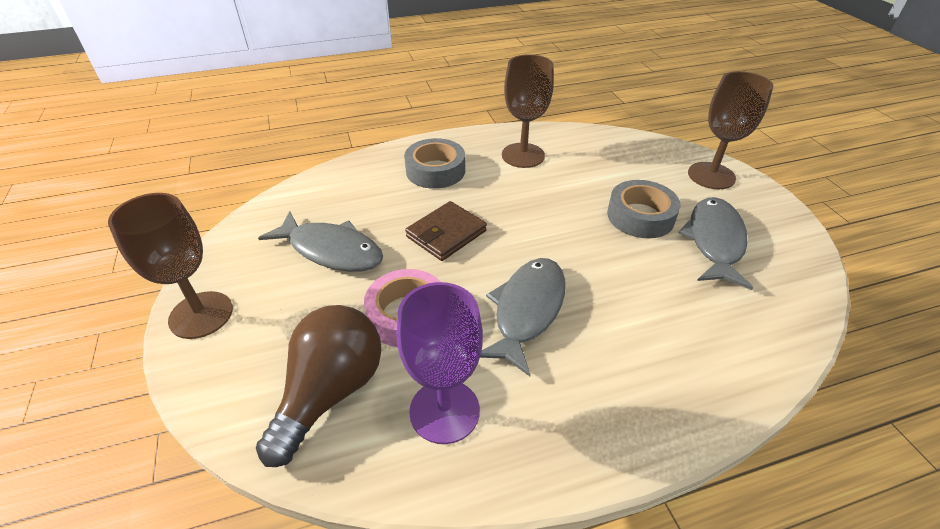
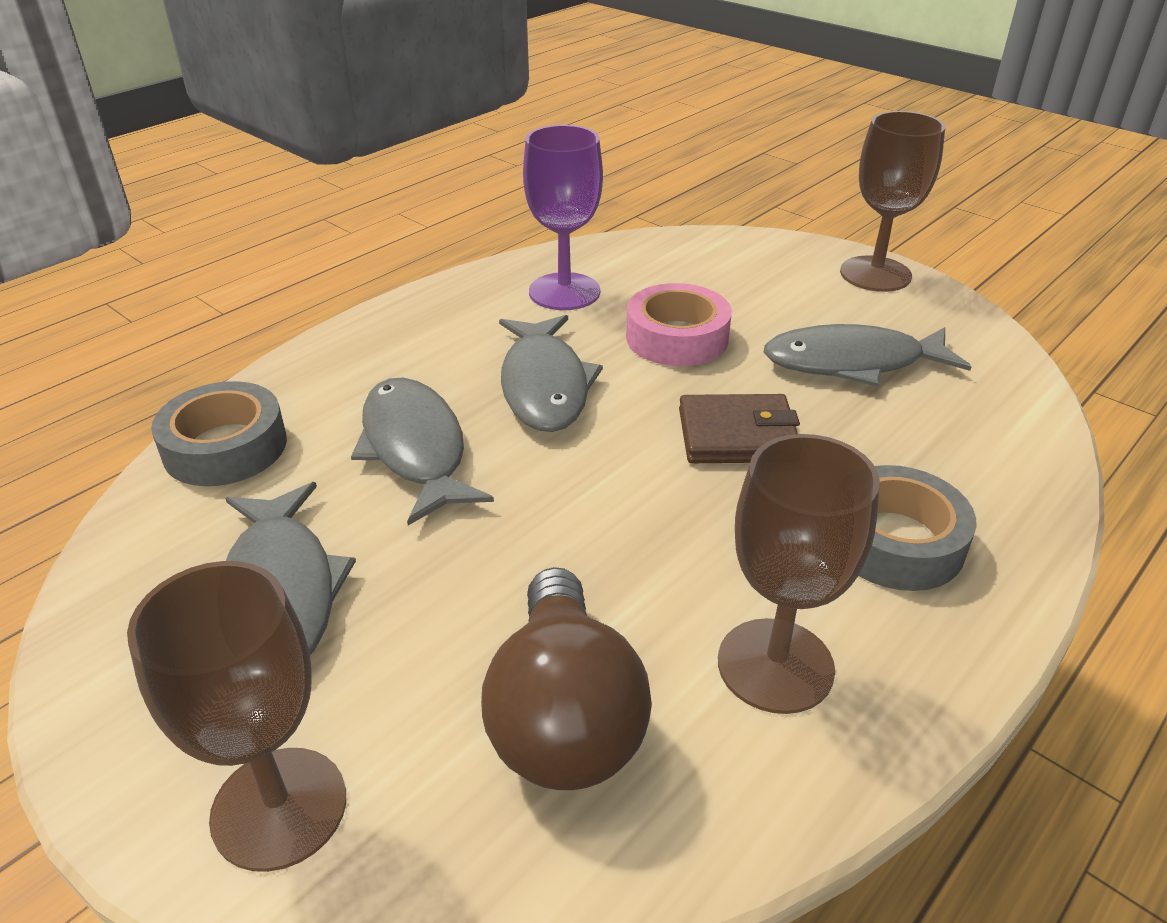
camera: 150 degrees right, 5 degrees down
brown light bulb [256,305,381,467] -> brown light bulb moved to [481,567,652,790]
brown wallet [405,201,487,261] -> brown wallet turned 75 degrees clockwise [679,394,800,463]
grey tape [607,180,681,238] -> grey tape moved to [151,381,287,486]
none -> grey fish [351,378,494,525]

